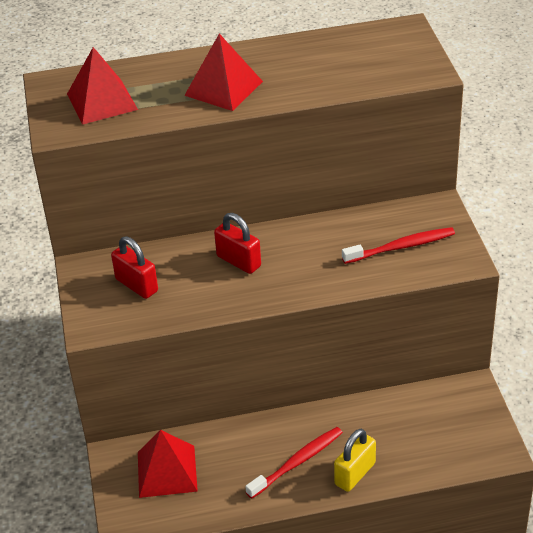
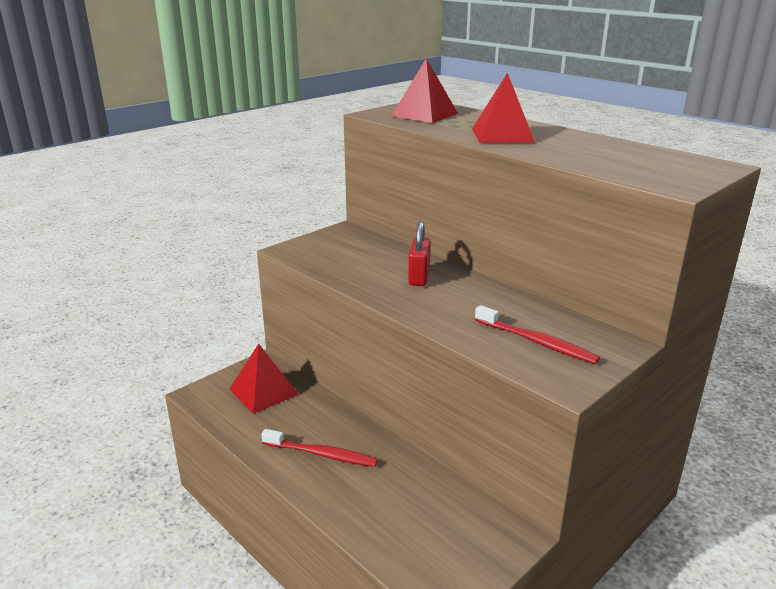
camera: 55 degrees right, 15 degrees down
red padlock [111,236,158,299] -> none
yellow padlock [334,429,376,492] -> none

